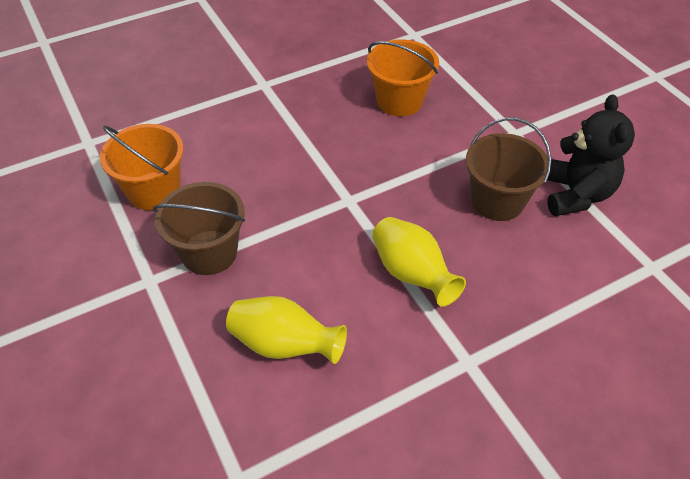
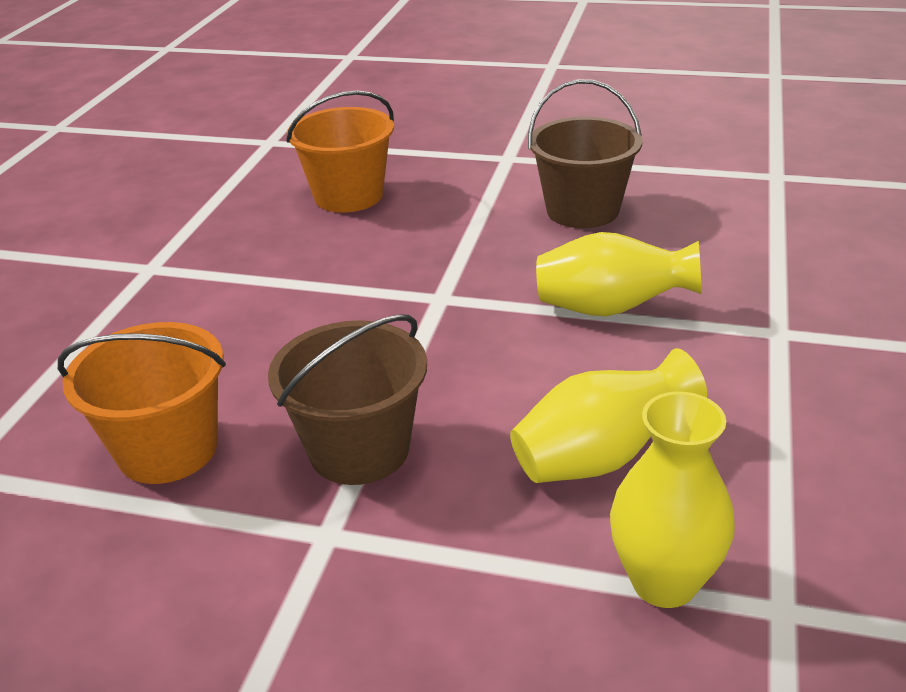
camera: 45 degrees left, 15 degrees down
black teddy bear [547,94,635,216] -> none
none -> yellow vase [610,392,735,608]

